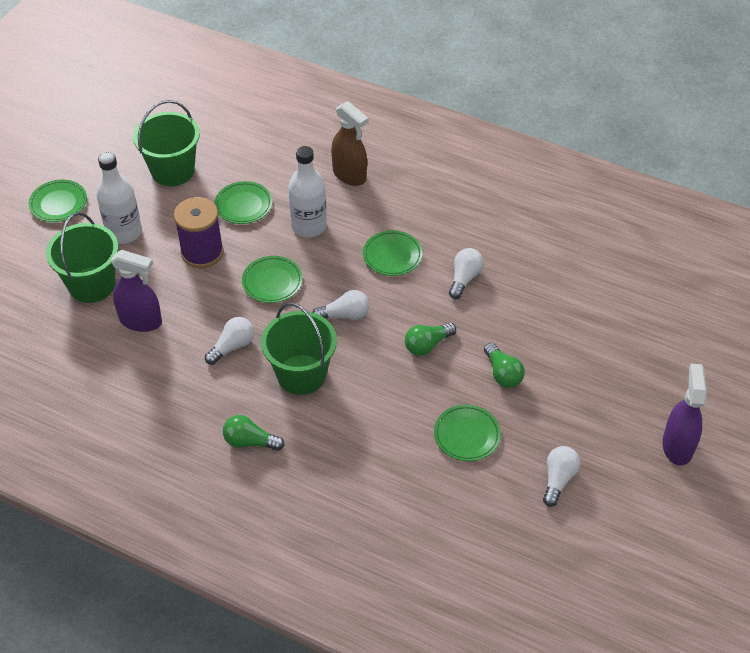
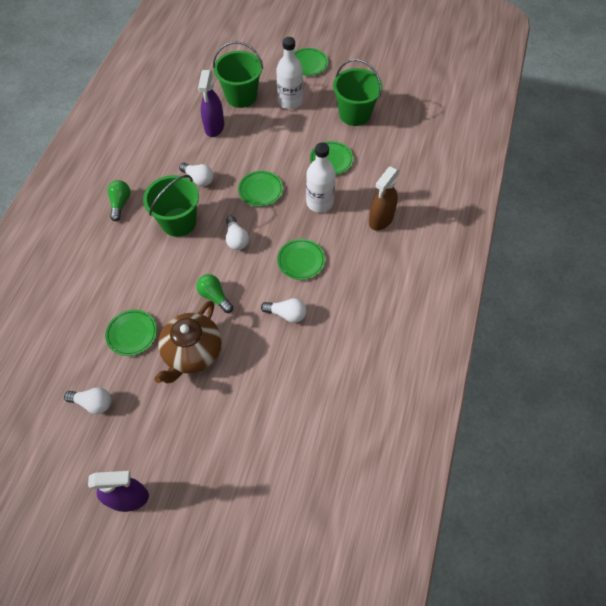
camera: 80 degrees right, 10 degrees up
purple spool [174,197,224,268] -> none
green light bulb [484,343,525,388] -> brown teapot [154,300,222,383]

